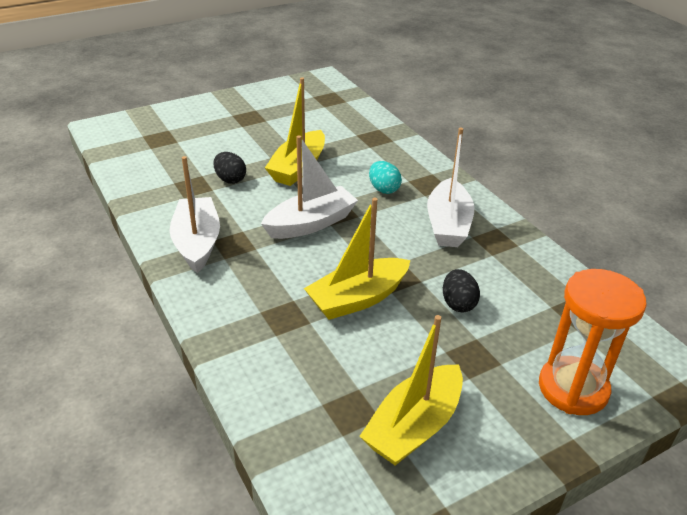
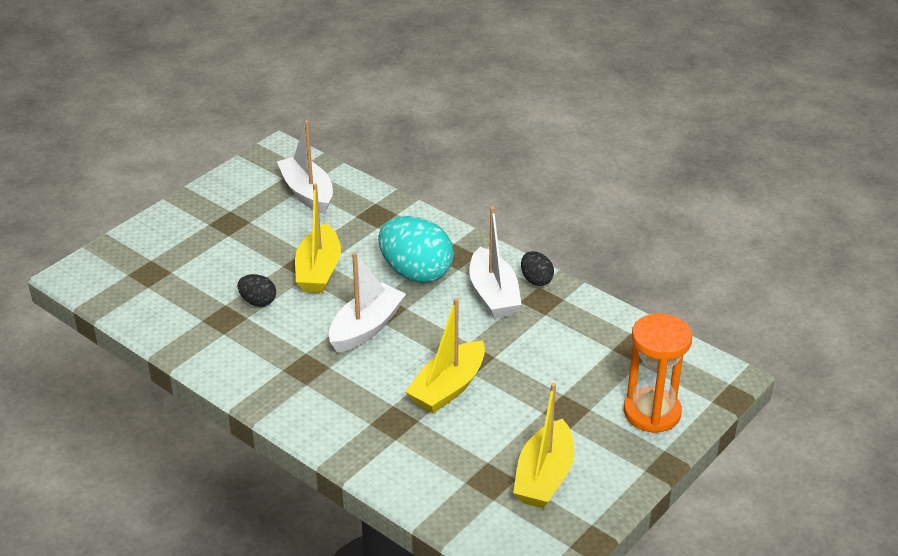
camera: 20 degrees left, 0 degrees up
white boat [170,156,220,273] -> white boat moved to [277,120,333,214]
turquoise egg [369,161,402,194] -> turquoise egg [378,216,454,283], size x2.05
black egg [443,269,480,312] -> black egg moved to [521,251,554,286]

